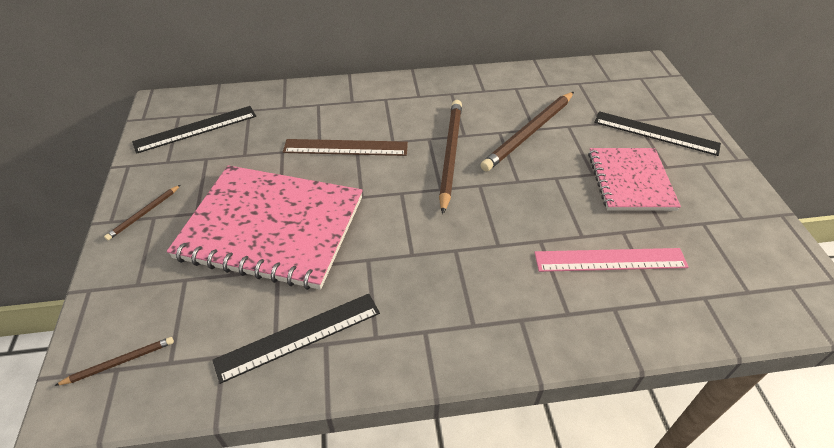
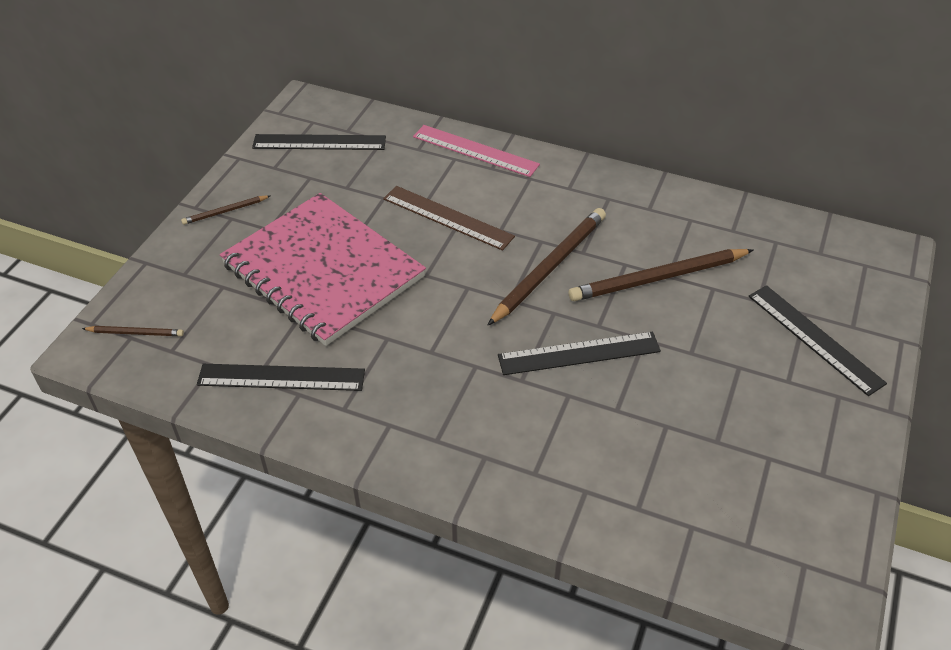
camera: 30 degrees right, 0 degrees up
pink ruler [534,248,689,272] -> pink ruler moved to [413,125,540,177]
pink notebook [588,148,681,211] -> none
none -> black ruler [498,332,661,375]

